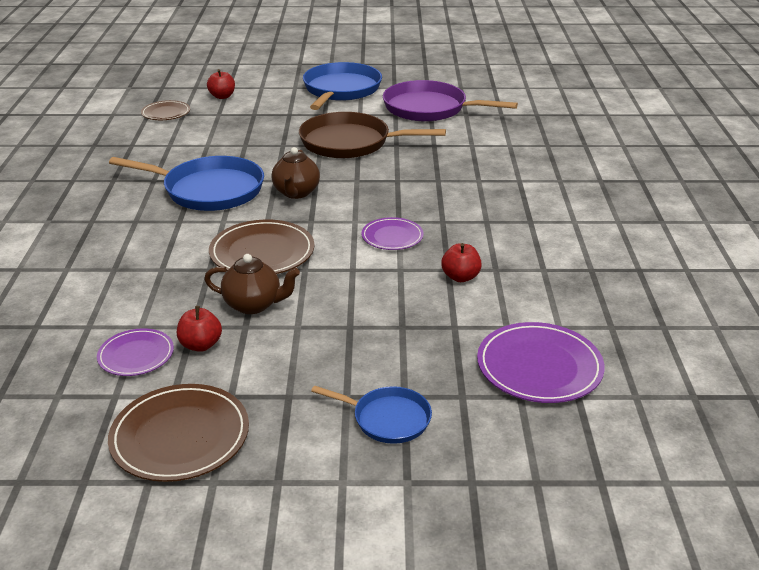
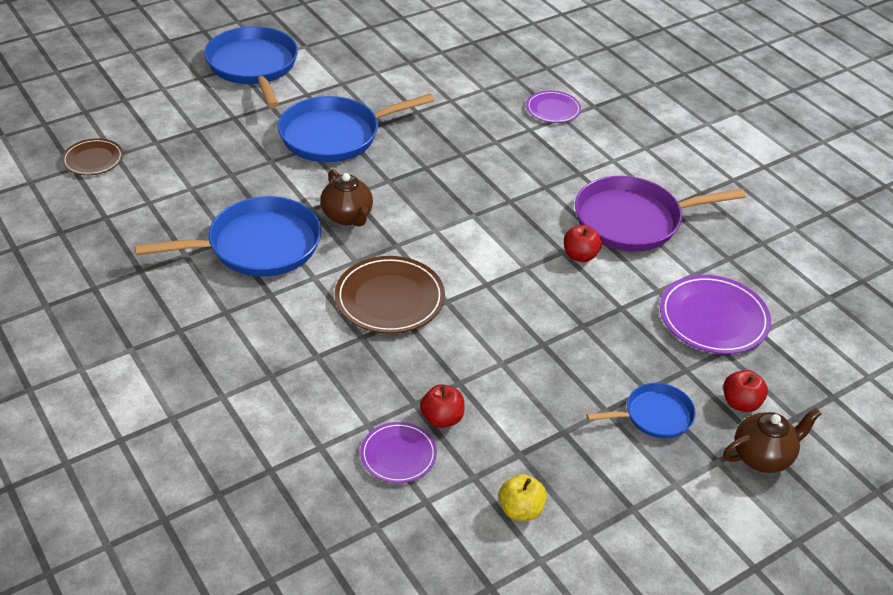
camera: 35 degrees left, 10 degrees up
brown plate [108,384,249,482] -> yellow apple [499,474,547,521]
brown teapot [204,254,300,314] -> brown teapot moved to [723,408,821,473]
red apple [207,69,235,99] -> red apple moved to [723,370,768,412]
brown pan [299,112,446,159] -> blue pan [278,94,434,162]
purple plate [361,217,423,250] -> purple plate moved to [526,91,581,123]
purple pan [383,80,518,122] -> purple pan moved to [575,176,746,252]

